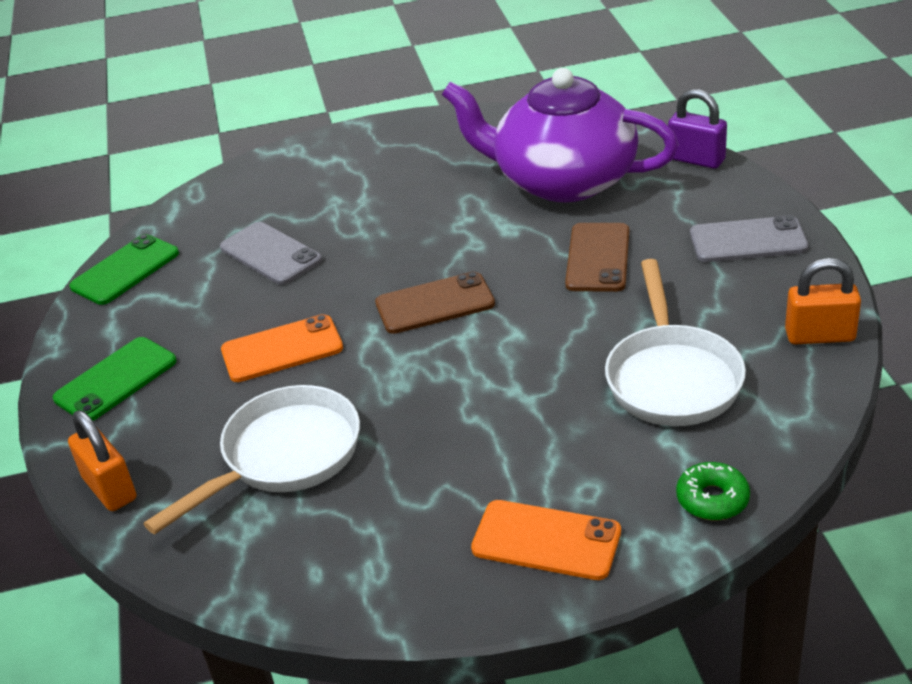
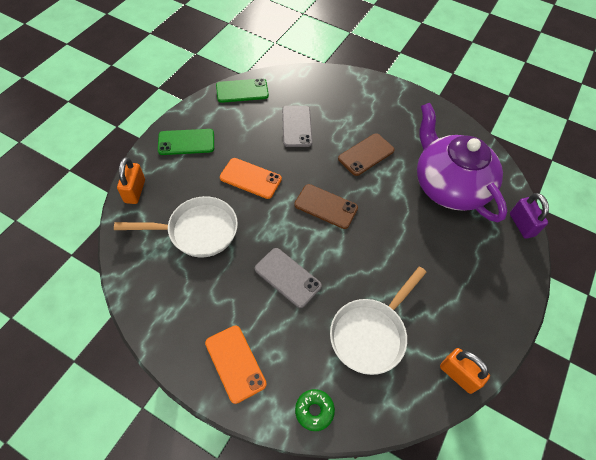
camera: 35 degrees right, 20 degrees up
brown phone [565,223,629,292] -> brown phone moved to [338,133,395,176]
grey phone [690,215,809,262] -> grey phone moved to [255,248,322,308]

